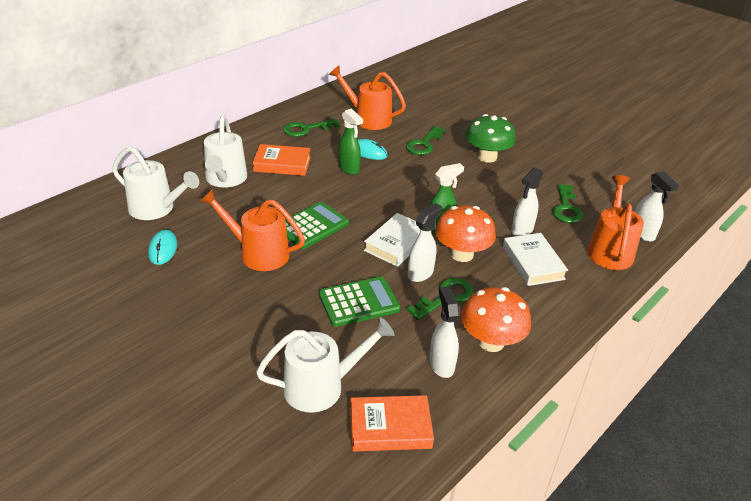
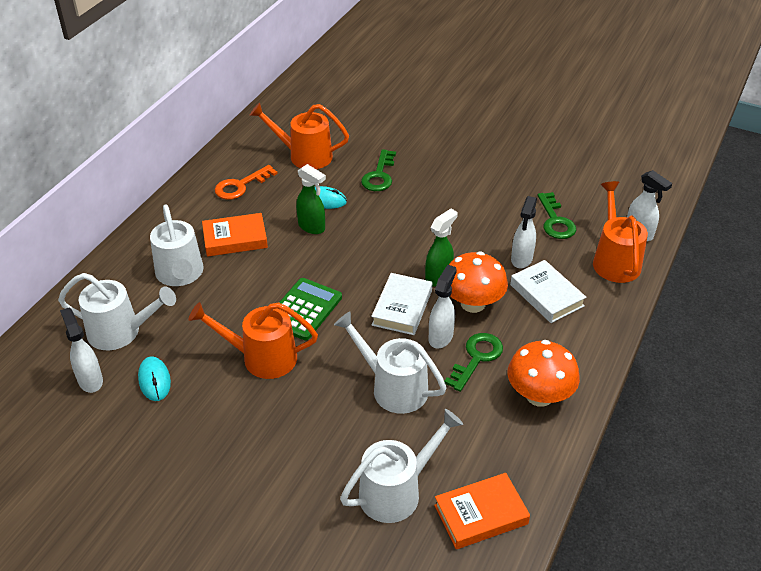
camera: 15 degrees left, 5 degrees up
green key [283,119,340,137] -> orange key [215,165,278,200]
green calculator [319,276,400,327] -> white watering can [334,311,447,414]
white spray bottle [429,286,460,378] -> white spray bottle moved to [60,308,103,393]
green mushroom [466,114,516,163] -> none

